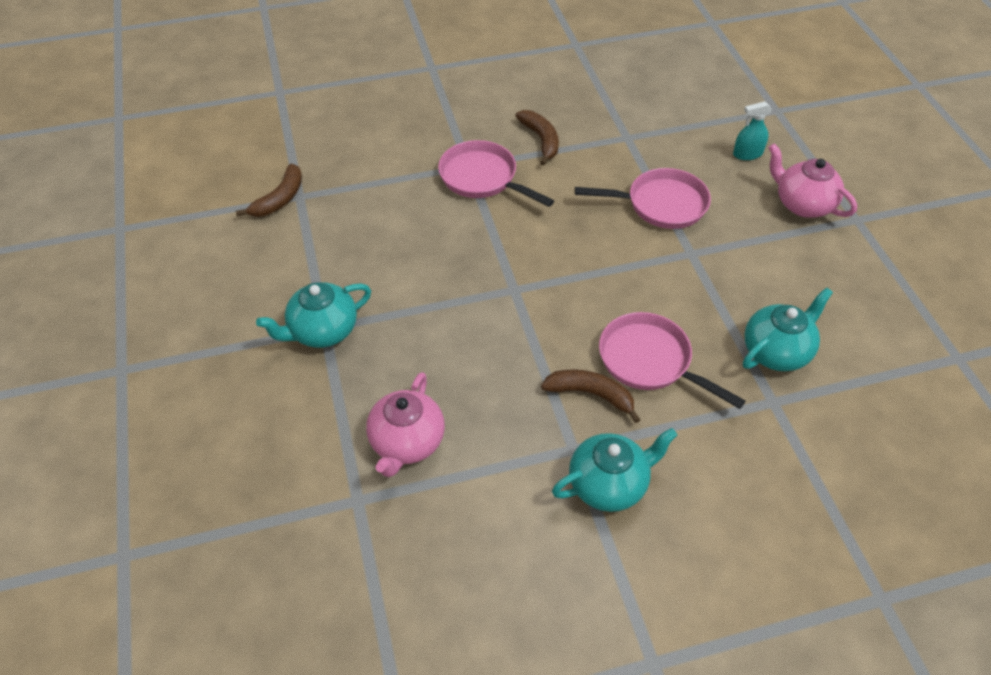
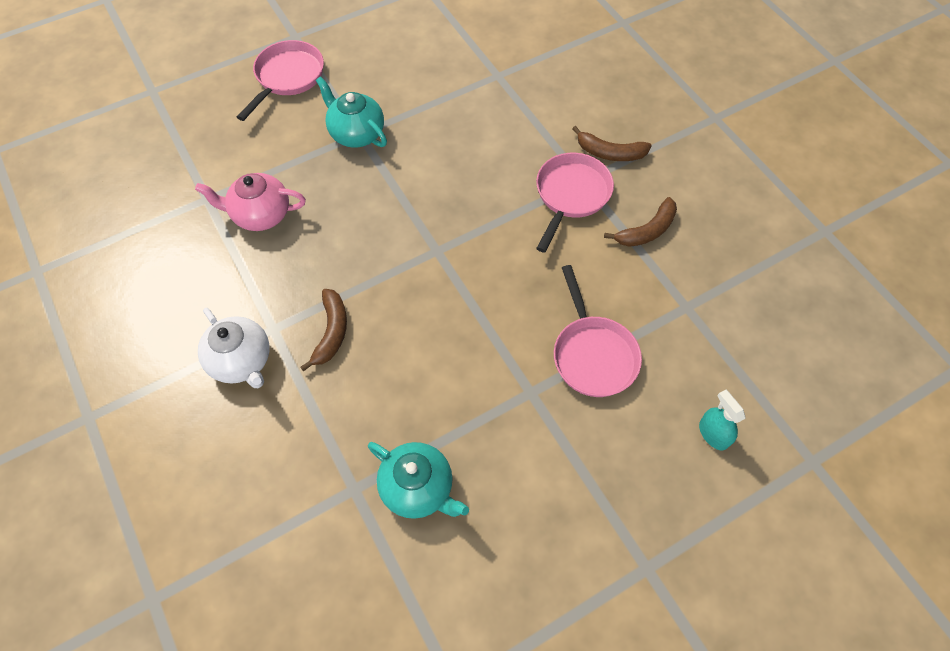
camera: 75 degrees right, 10 degrees up
brown banana [236,163,302,217] -> brown banana moved to [572,126,652,161]
turquoise teapot [552,428,677,512] -> white teapot [198,308,270,388]
pink pan [599,312,746,409] -> pink pan moved to [237,40,324,121]
pink teapot [768,143,857,218] -> none

